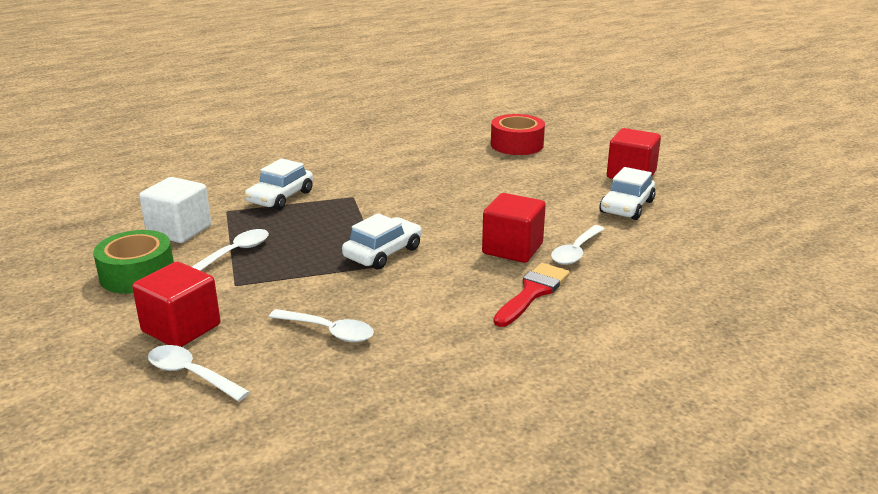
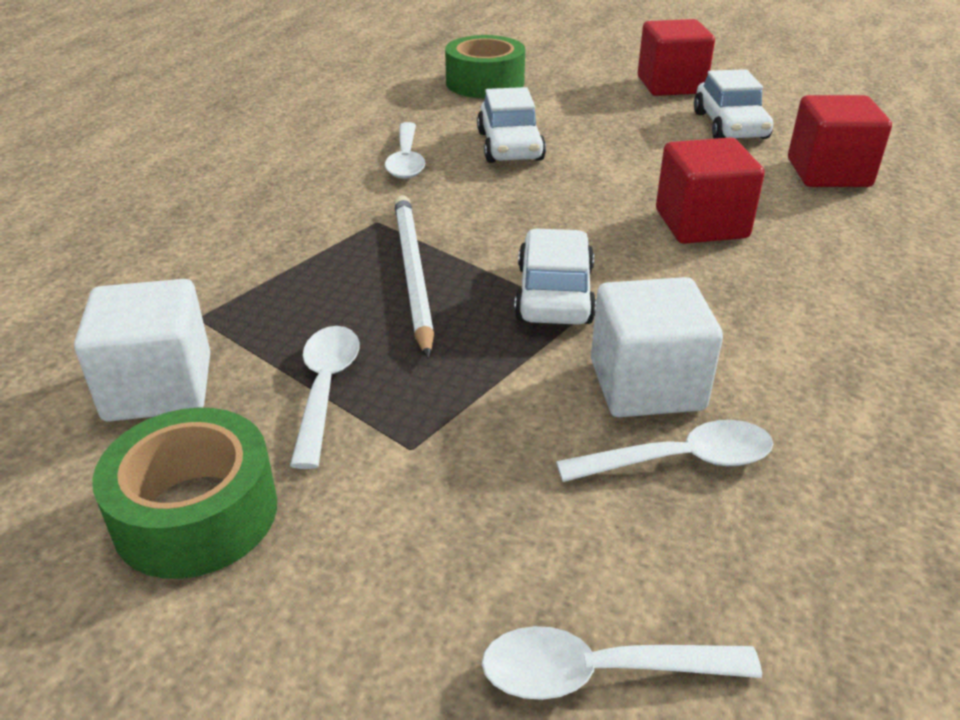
camera: 35 degrees left, 10 degrees up
red cube [132,262,221,347] -> red cube moved to [788,95,892,187]
white car [245,158,313,210] -> white car moved to [477,87,546,163]
red tape [491,114,545,155] -> green tape [445,35,525,98]
red brush [493,263,570,327] -> none
white spoon [551,225,605,265] -> white spoon moved to [385,122,425,179]
none -> white pencil [394,195,434,359]
none -> white cube [591,277,723,417]

